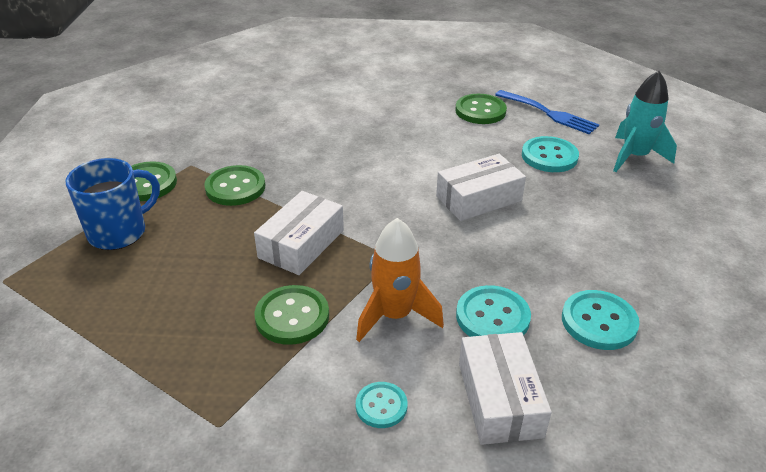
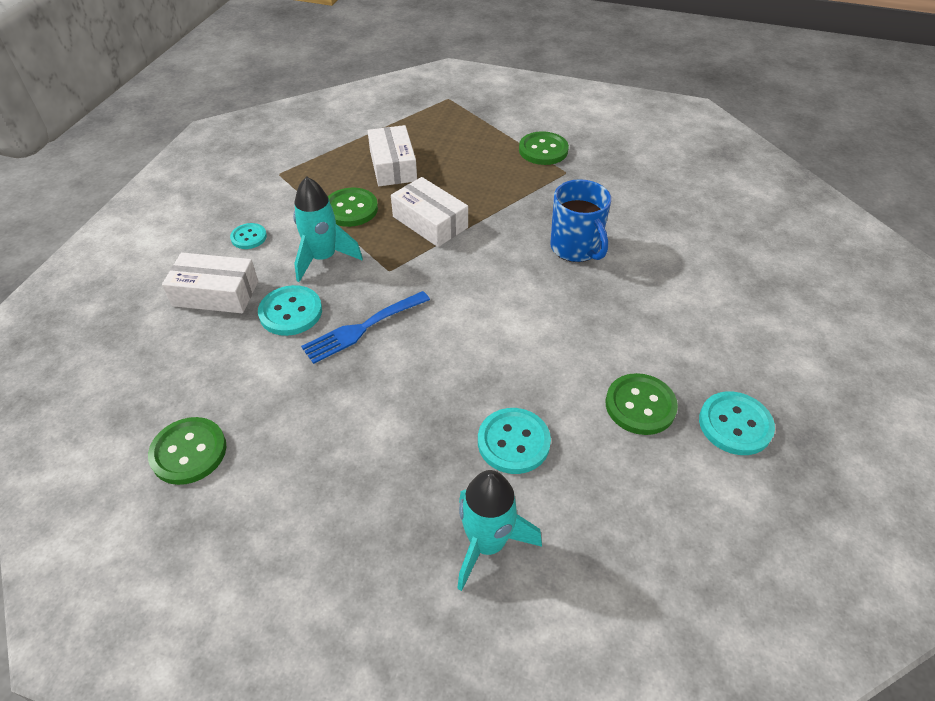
camera: 105 degrees right, 10 degrees up
blue mug [66,158,160,250] -> blue mug moved to [550,179,611,262]
green button [204,165,265,206] -> green button moved to [148,417,226,485]
orange rocket [356,218,444,342] -> turquoise rocket [293,176,363,282]
white box [436,154,526,221] -> white box moved to [368,125,417,186]
blue fork [495,90,599,134] -> blue fork moved to [301,291,430,364]
turquoise button [562,290,639,350] -> turquoise button moved to [699,391,775,455]

